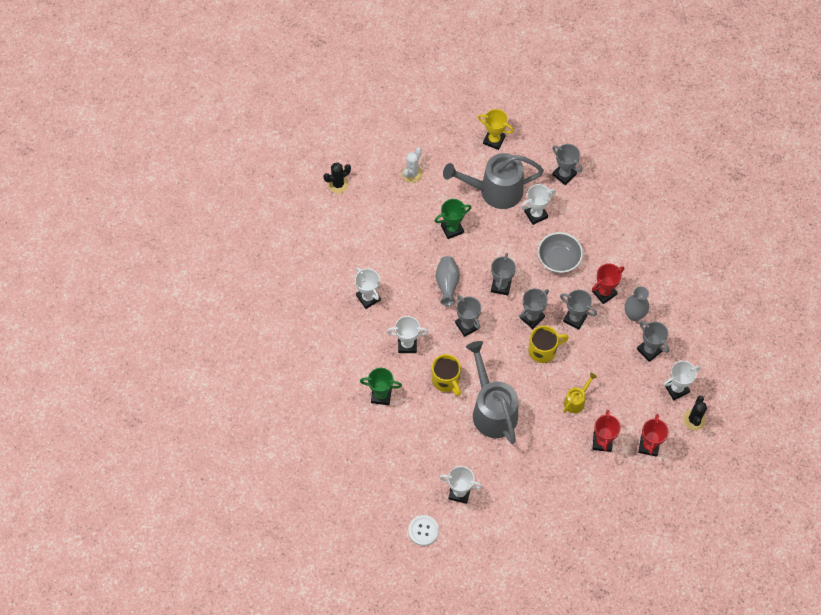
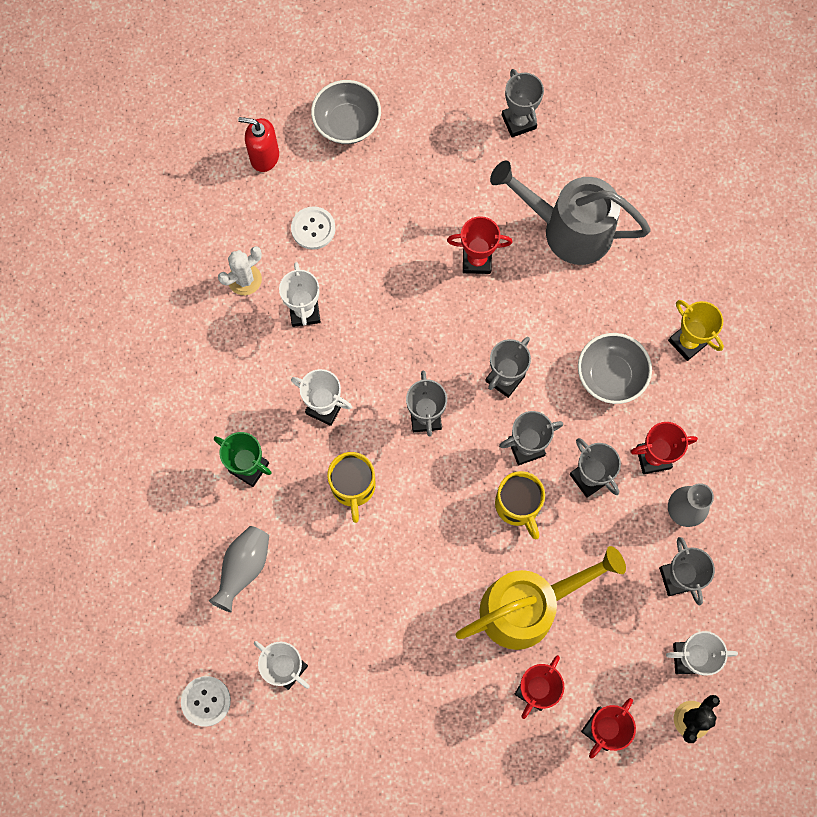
camera: 25 degrees right, 10 degrees up
black cactus [323,163,351,194] -> grey bowl [311,80,381,144]
white cactus [402,147,423,183] -> white cactus moved to [218,246,262,295]
green trophy [435,199,472,239] -> red trophy [447,216,513,274]
grey vase [435,256,460,306] -> grey vase moved to [209,526,269,612]
grey watering can [466,341,518,444] -> none
yellow trophy [478,109,514,150] -> yellow trophy moved to [668,300,724,361]
white trophy [521,184,556,225] -> none
yellow mug [528,326,569,363] -> yellow mug turned 60 degrees clockwise [495,471,545,539]
grey trophy [552,144,583,185] -> grey trophy moved to [502,69,544,137]
yellow watering can [563,373,597,413] -> yellow watering can [456,546,626,650], size x2.17
none -> red soap dispenser [238,117,279,172]
none -> white button [291,206,336,250]

